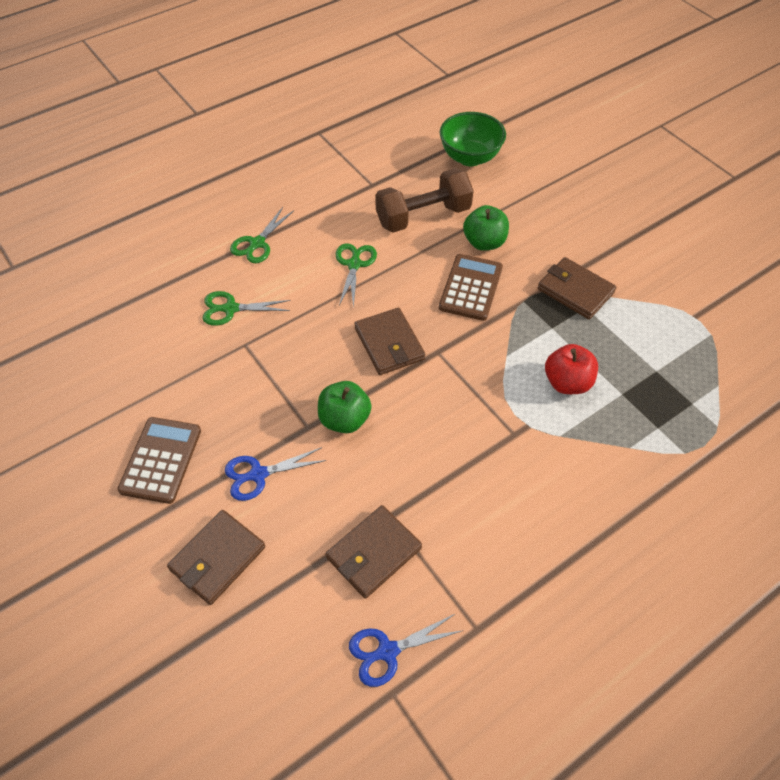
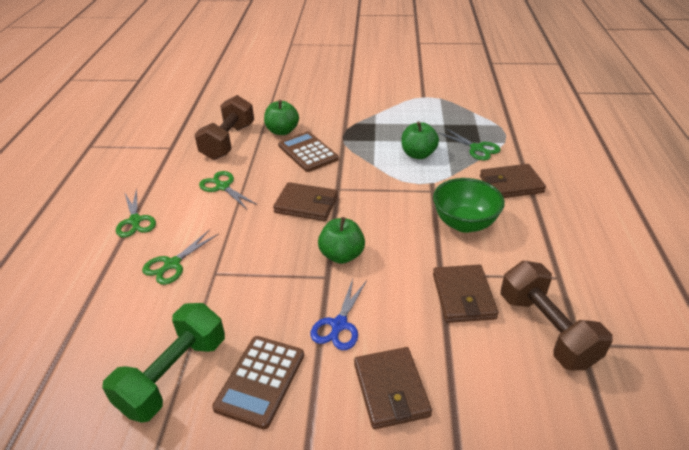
camera: 50 degrees left, 15 degrees down
brown calculator [118,417,201,504] -> brown calculator turned 120 degrees counterclockwise [212,336,304,429]
blue scissors [349,614,464,687] -> brown dumbbell [501,261,613,370]
green bowl [440,112,506,166] -> green bowl moved to [433,178,505,233]
brown wallet [538,257,617,319] -> brown wallet moved to [480,164,546,198]
red apple [545,344,598,394] -> green apple [401,121,439,159]
none -> green dumbbell [102,303,225,423]
none -> green scissors [438,128,501,160]

